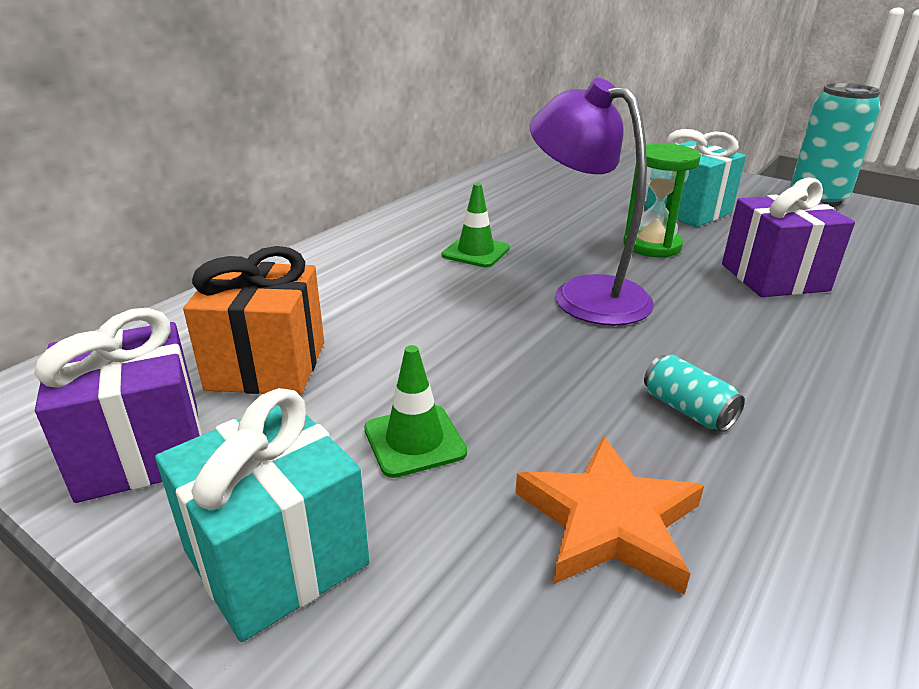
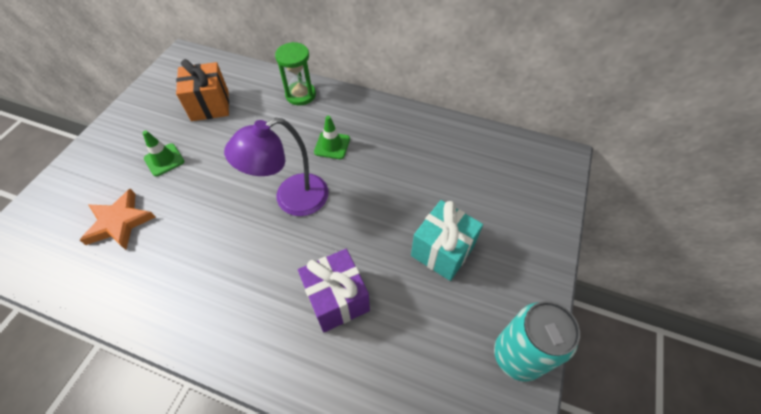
camera: 75 degrees right, 25 degrees up
purple gift [34,308,202,503] -> none
turquoise gift [155,388,369,642] -> none
purple lamp [530,78,654,326] -> purple lamp turned 150 degrees counterclockwise [224,118,329,216]
green hourglass [623,143,701,257] -> green hourglass moved to [275,42,316,106]
turquoise can [644,355,745,432] -> none

